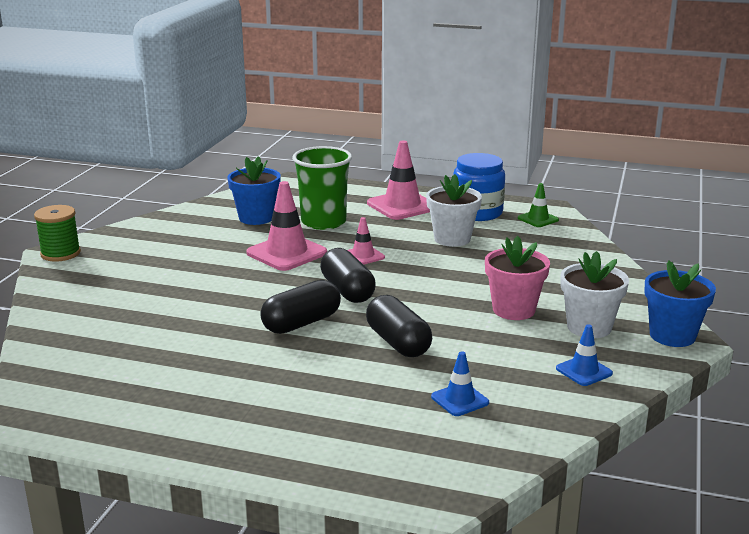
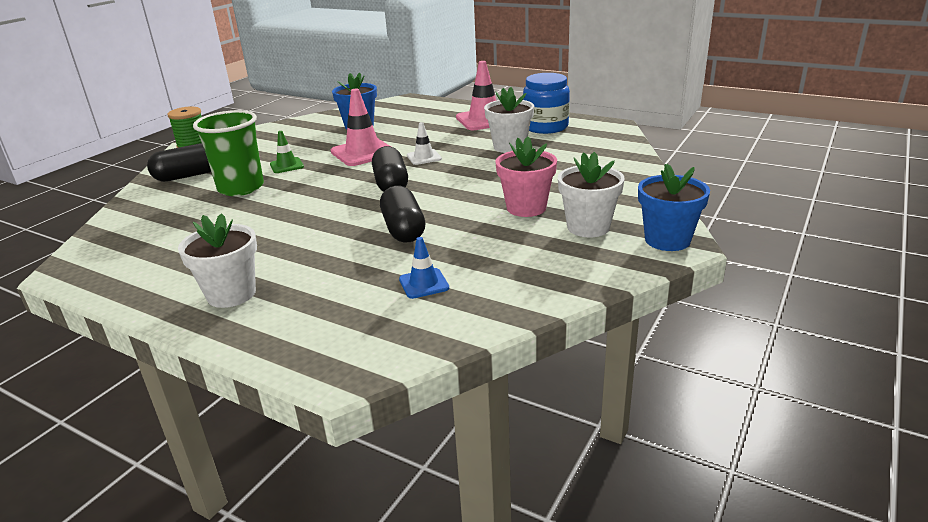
camera: 15 degrees right, 5 degrees up
black capsule [260,280,341,334] -> black capsule moved to [147,143,211,182]
green cup [292,146,352,230] -> green cup moved to [193,110,264,196]
pink traffic cone [348,217,385,265] -> white traffic cone [407,122,442,165]
green traffic cone [518,183,559,227] -> green traffic cone moved to [270,131,304,173]
blue traffic cone [556,324,613,386] -> none
none -> white flower pot [178,213,257,308]

